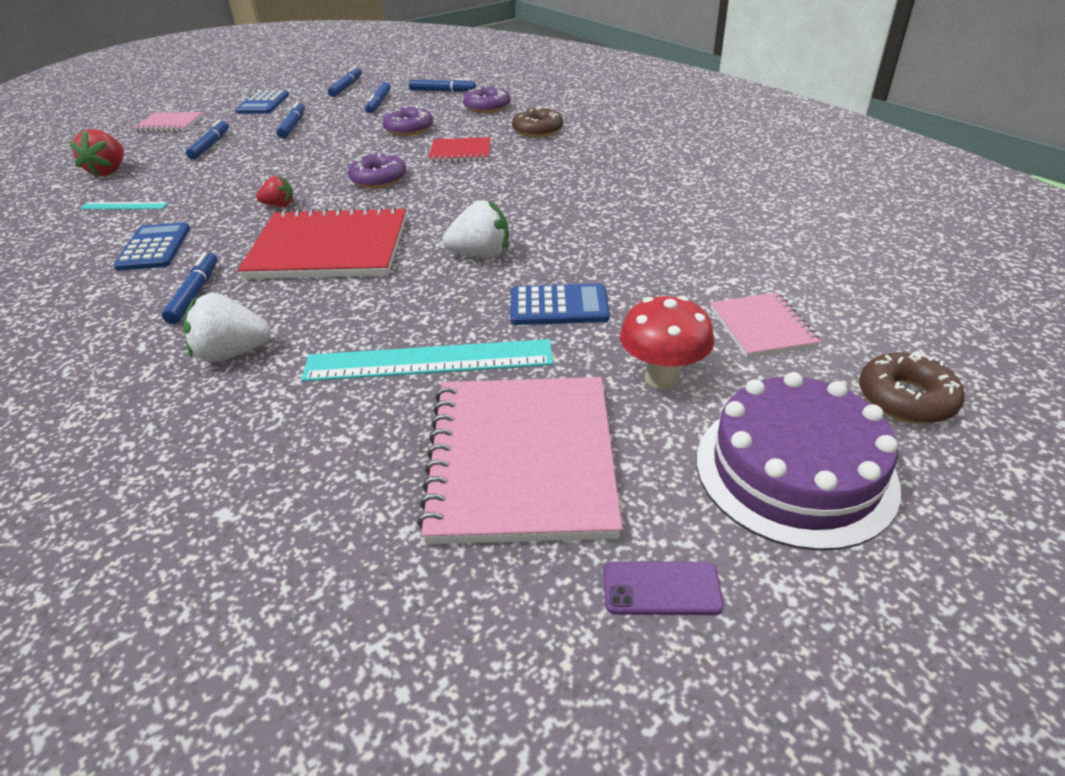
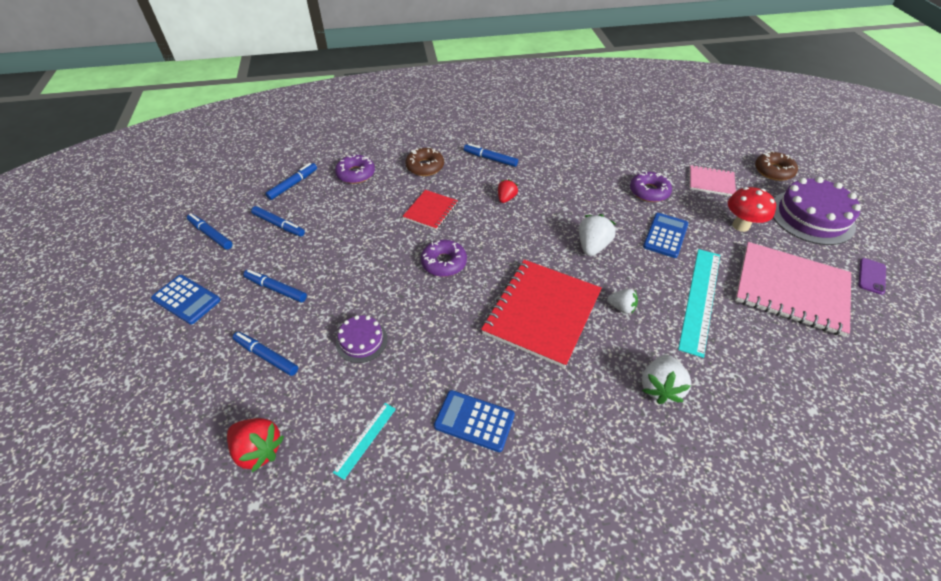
camera: 65 degrees left, 10 degrees up
pink notebook [133,112,203,132] -> none
blue marker [162,252,217,324] -> blue marker moved to [464,143,518,167]
red strawberry [256,175,293,207] -> red strawberry moved to [498,179,518,203]
purple donut [383,106,433,136] -> purple donut moved to [630,172,672,202]
none -> purple cake [336,315,388,363]
none -> white strawberry [607,289,638,314]

